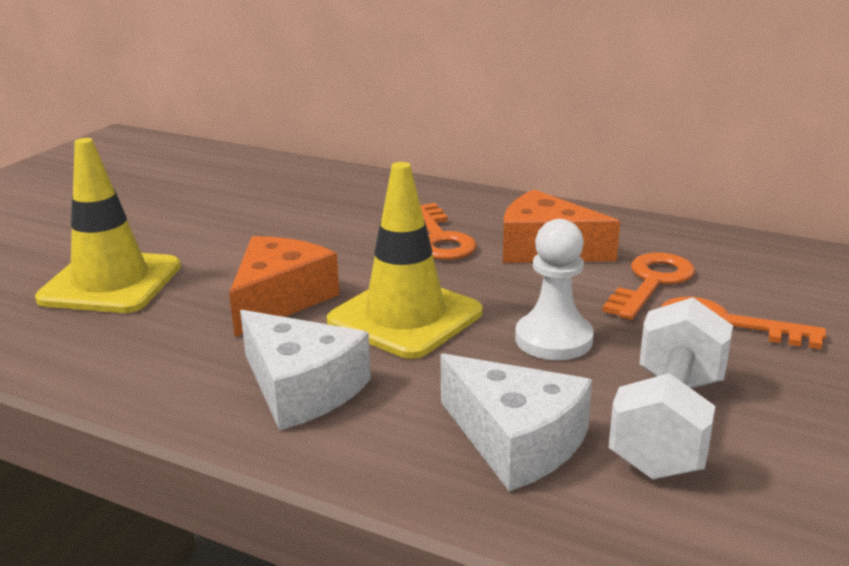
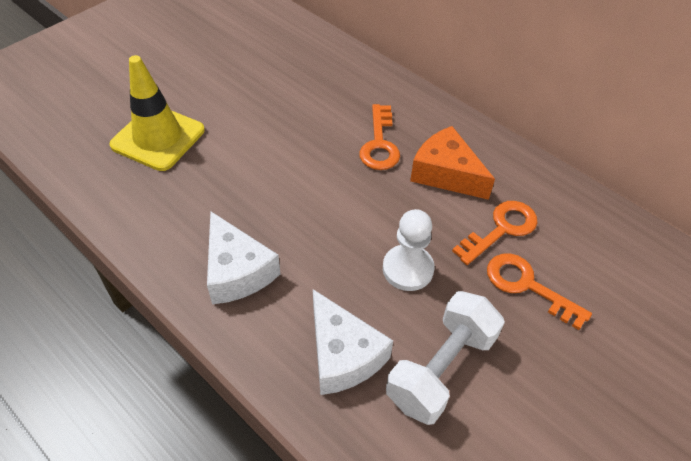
camera: 15 degrees right, 25 degrees up
orange cheese [229,236,339,337] -> none
yellow traffic cone [327,162,483,359] -> none

